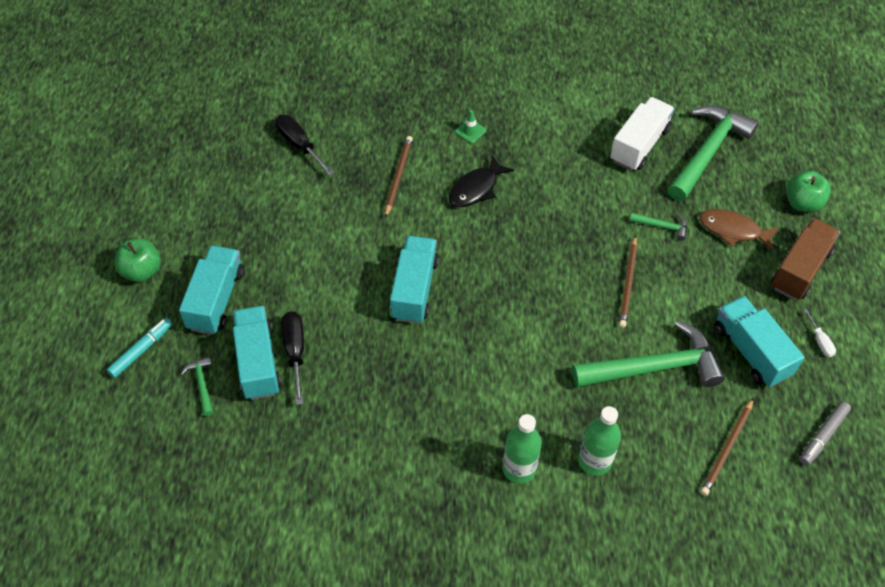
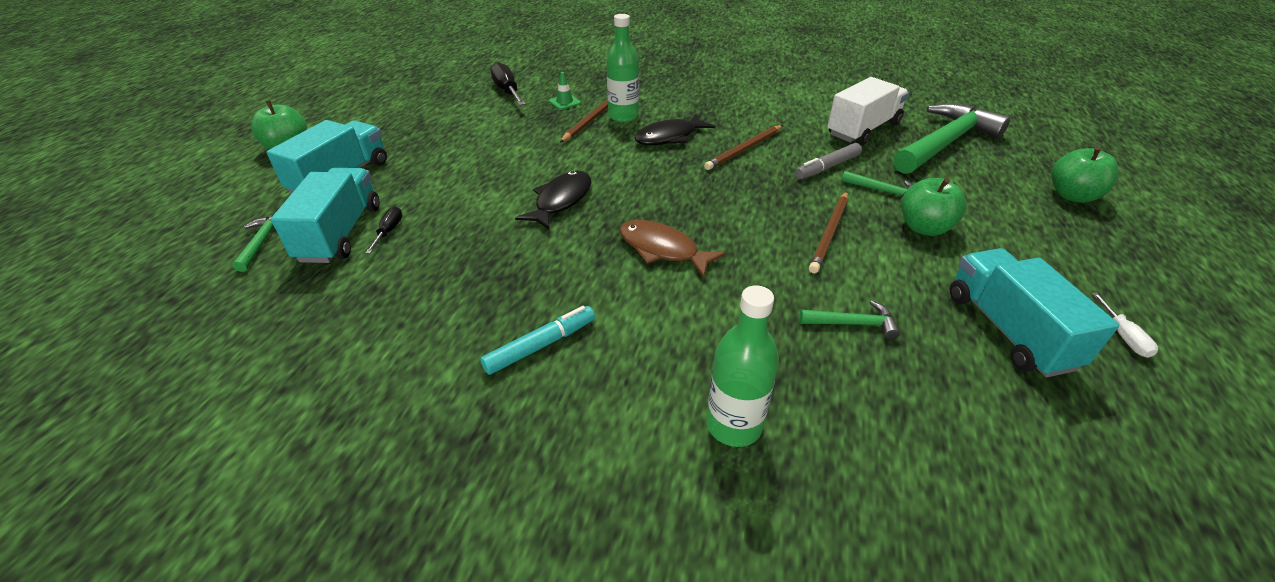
camera: 15 degrees right, 15 degrees down
turquoise marker [107,318,172,378] -> turquoise marker moved to [480,306,595,375]
black screwdriver [281,311,304,405] -> black screwdriver [365,207,402,254], size x0.55
turquoise truck [390,236,439,324] -> black fish [515,171,591,230]
green traffic cone [455,110,486,143] -> green traffic cone moved to [549,72,581,110]
green bottle [503,414,542,483] -> green bottle moved to [606,14,639,122]
green hammer [572,321,725,387] -> green hammer [800,300,900,340], size x0.43
brown fish [700,209,779,251] -> brown fish moved to [620,220,726,278]
brown pencil [701,399,753,496] -> brown pencil moved to [704,125,783,170]
brown truck [771,218,840,300] -> none
grey marker [800,401,851,466] -> grey marker moved to [795,143,862,179]
none -> green apple [902,178,966,236]

